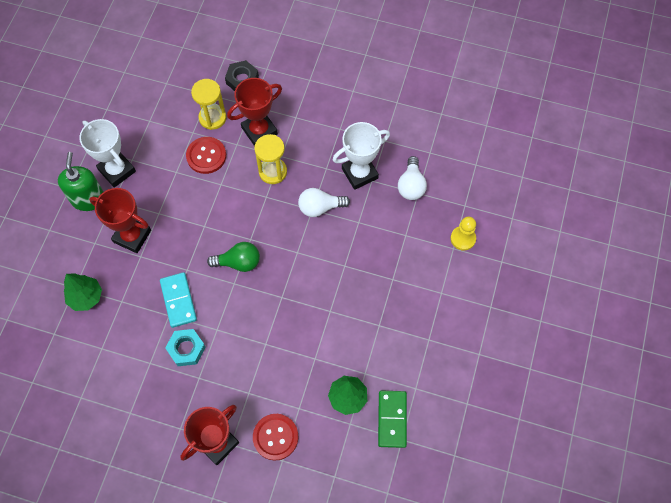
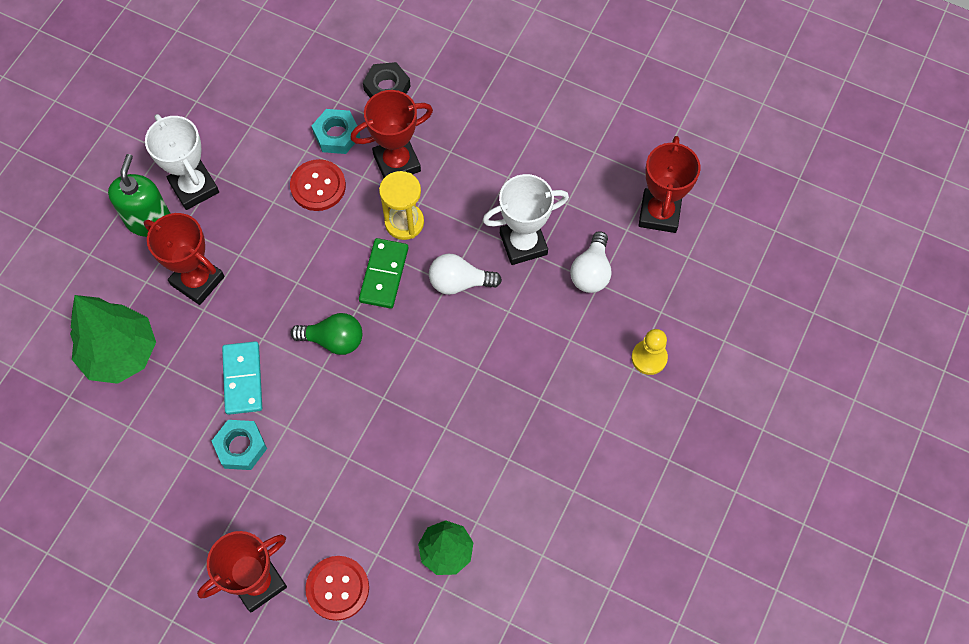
camera: 10 degrees right, 0 degrees up
green tree [64,274,102,311] -> green tree [70,295,156,384], size x1.61
yellow hourglass [191,79,226,130] -> turquoise nut [312,109,360,154]
green domino [378,390,407,448] -> green domino moved to [359,238,409,309]
none -> red trophy [638,136,700,233]

